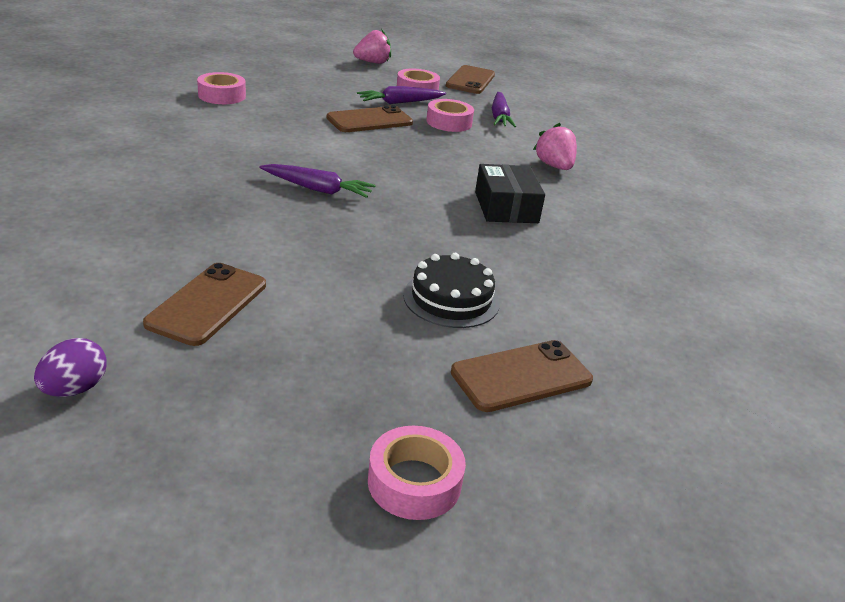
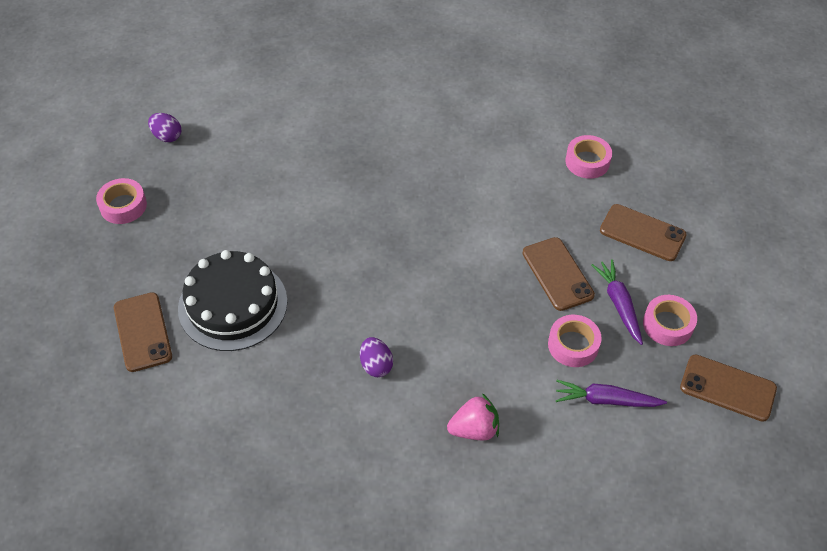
camera: 100 degrees right, 20 degrees up
brown phone [143,263,266,346] -> brown phone moved to [600,204,687,261]
purple carrot [259,164,376,198] -> none
pink strawberry [353,29,391,64] -> none
pink tape [368,426,466,520] -> pink tape moved to [96,178,147,224]
black cake [403,253,500,328] -> black cake [178,250,287,351], size x1.57
black box [475,164,545,223] -> purple egg [360,337,393,377]

